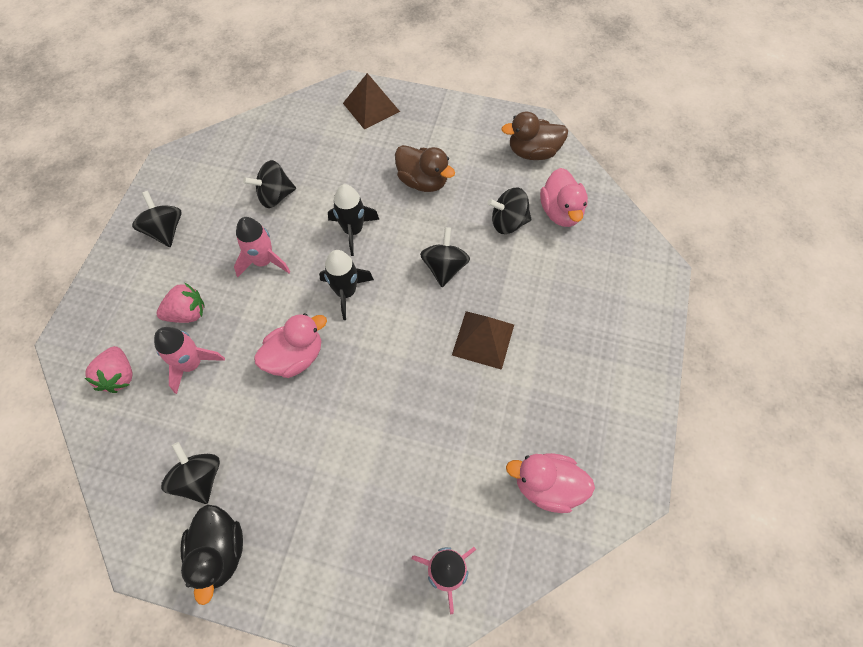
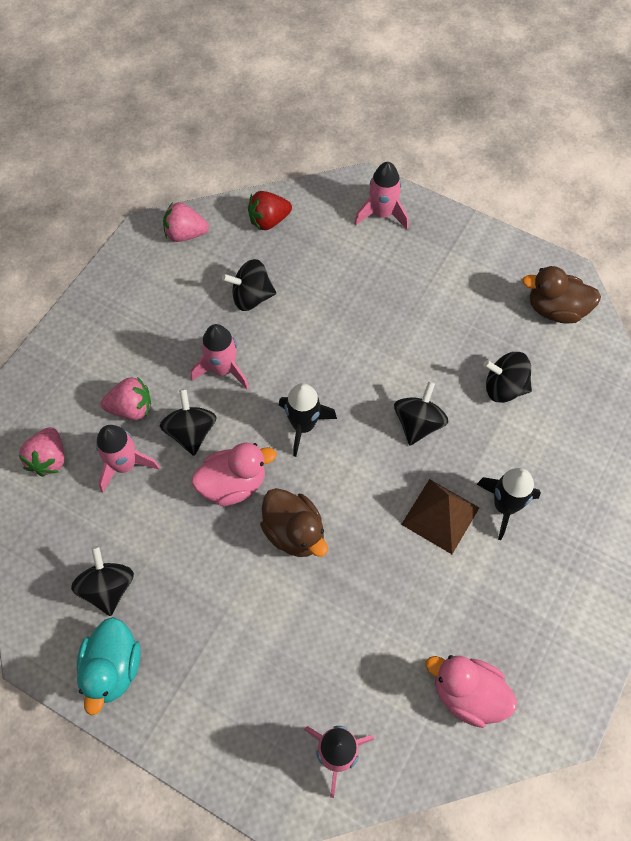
camera: 15 degrees right, 0 degrees up
black spinning top [132,191,182,247] -> black spinning top moved to [160,389,217,456]
black duck [180,504,243,605] -> turquoise duck [77,617,141,715]
black rocket [328,184,380,256] -> black rocket moved to [476,468,541,540]
brown pyramid [343,73,400,129] -> pink rocket [354,162,409,229]
brown duck [395,145,455,192] -> brown duck moved to [260,488,328,557]
pink duck [540,168,588,227] -> none
none -> pink strawberry [163,202,209,242]
none -> red strawberry [248,191,292,230]

